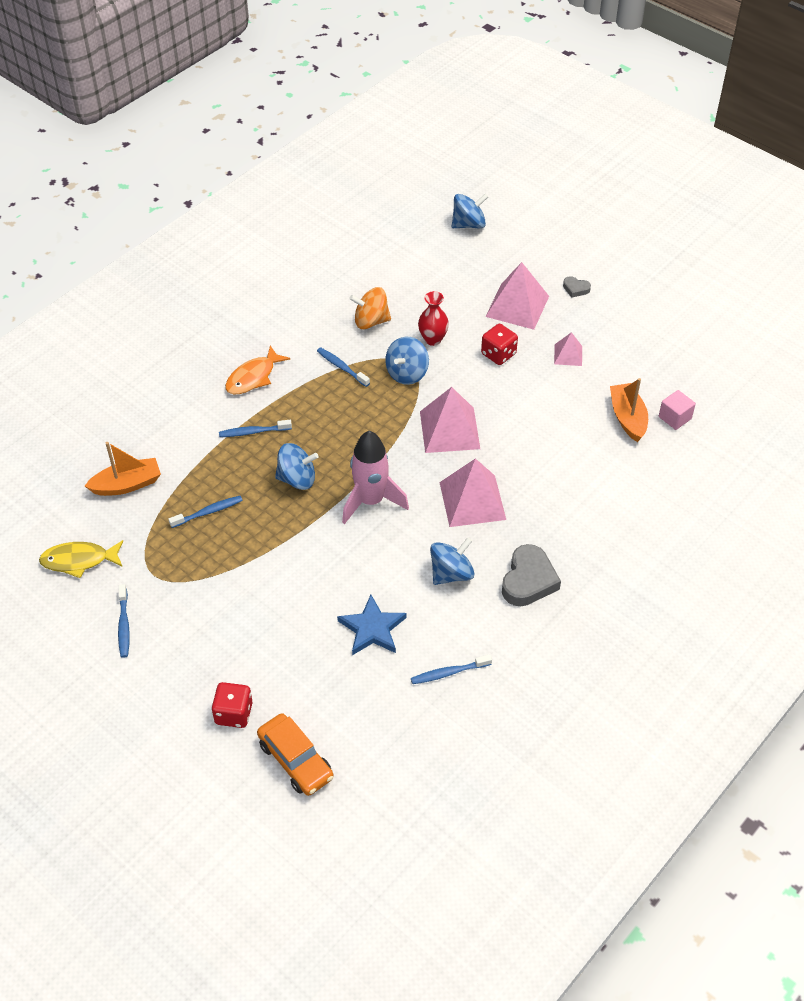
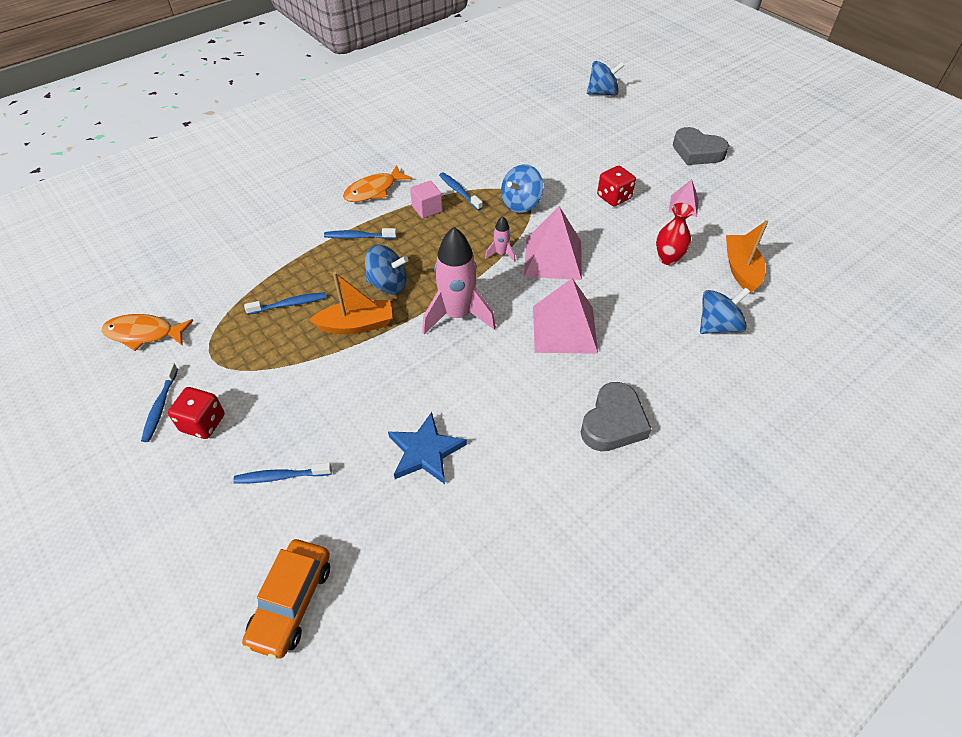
camera: 10 degrees right, 0 degrees up
yellow fish [39,540,123,578] -> orange fish [102,314,193,351]
orange boat [85,442,161,496] -> orange boat moved to [309,272,393,334]
red dice [212,682,252,728] -> red dice moved to [168,387,225,439]
orange car [257,713,334,796] -> orange car turned 45 degrees clockwise [242,539,330,659]
orange spinning top [349,287,391,329] -> none
blue toothbrush [411,654,492,684] -> blue toothbrush moved to [233,463,332,483]
red vase [418,291,449,346] -> red vase moved to [656,203,694,265]
blue spinning top [430,537,475,585] -> blue spinning top moved to [700,287,750,334]
pink pyramid [485,262,549,330] -> none
grey heart [563,276,591,298] -> grey heart [673,127,729,165], size x2.02
pink cube [659,390,696,430] -> pink cube moved to [410,181,443,218]
none -> pink rocket [485,216,515,262]

